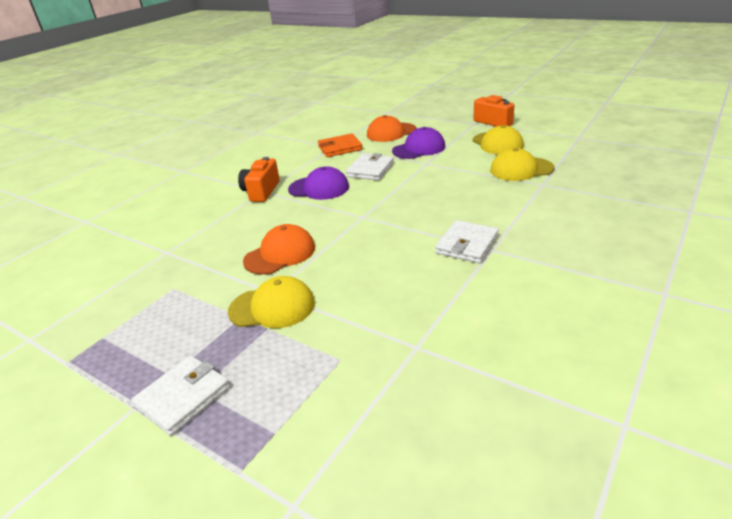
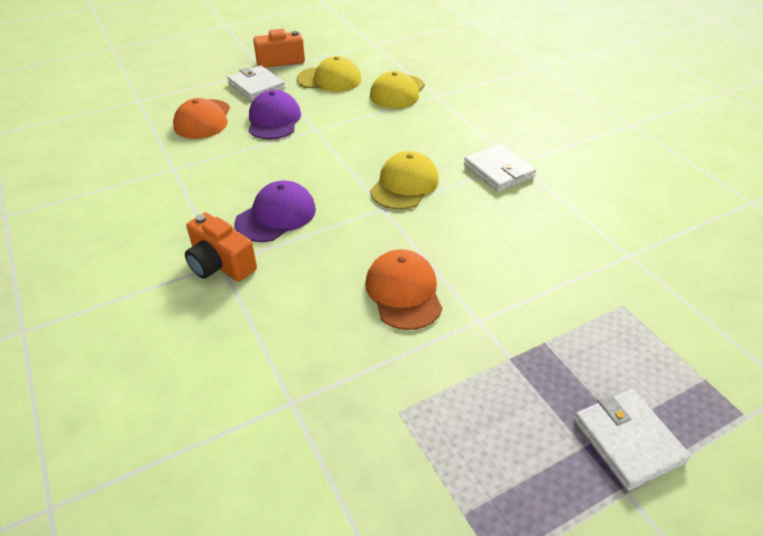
camera: 65 degrees left, 10 degrees up
yellow cap [228,276,315,328] -> yellow cap moved to [370,151,439,210]
orange wallet [318,133,363,157] -> none
white wallet [346,153,394,180] -> white wallet moved to [227,65,285,101]

